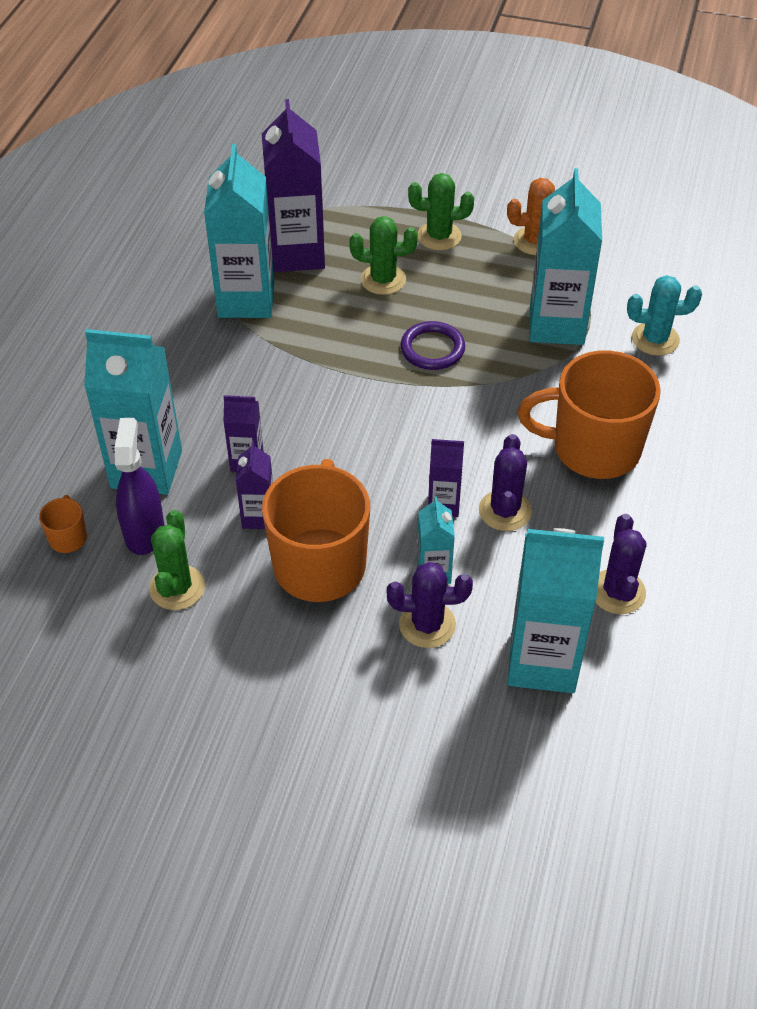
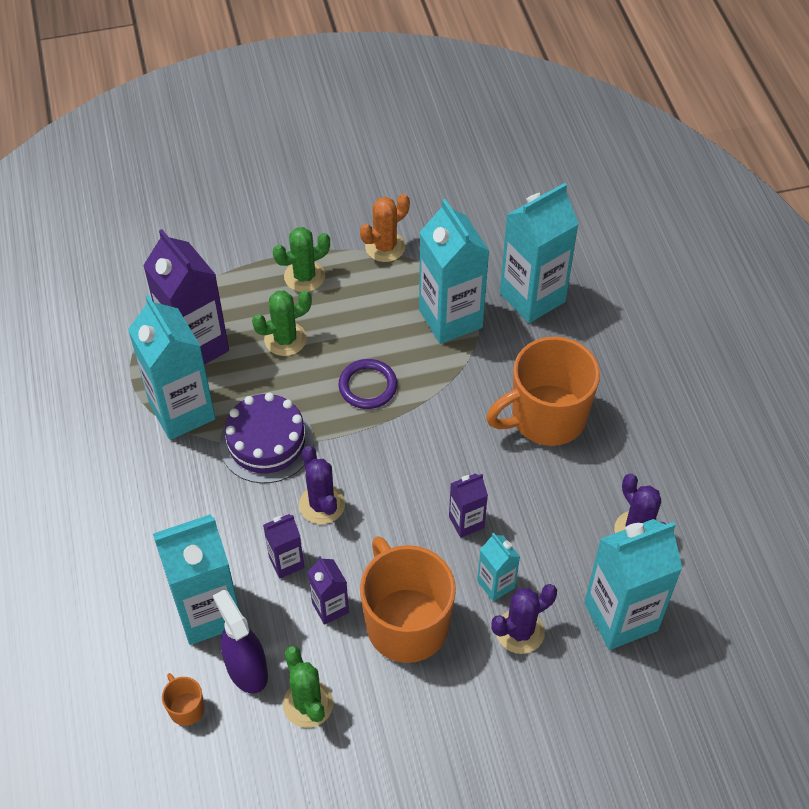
camera: 30 degrees left, 5 degrees up
purple cactus [479,434,532,531] -> purple cactus moved to [299,446,345,524]
turquoise cactus [627,275,702,356] -> turquoise carton [500,183,579,323]
none -> purple cake [219,393,314,483]

